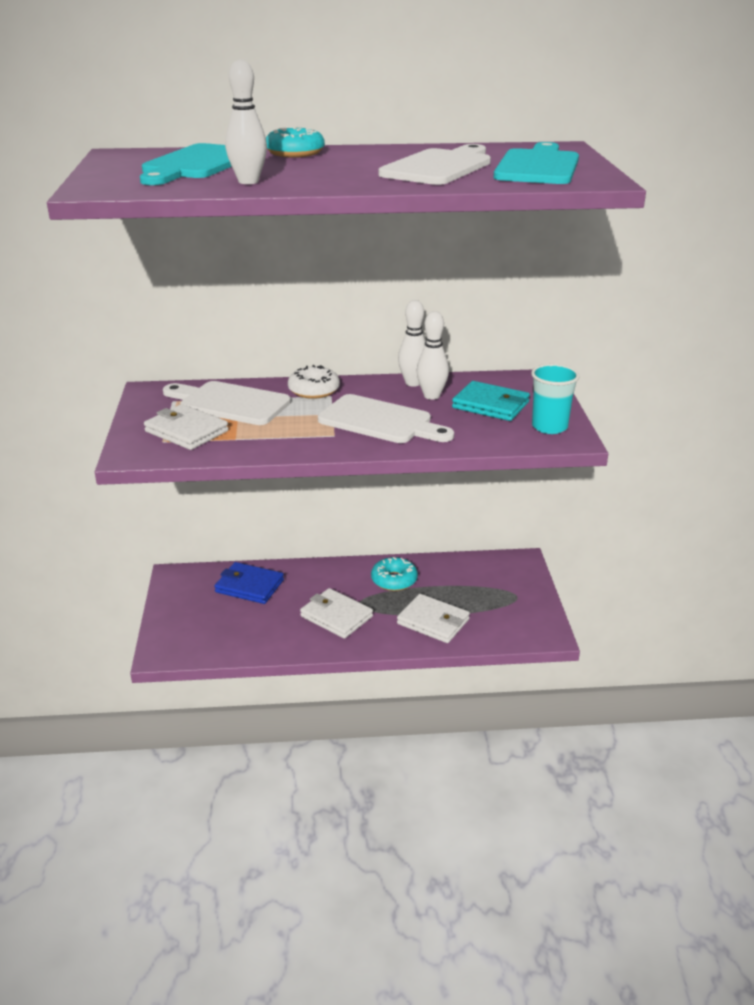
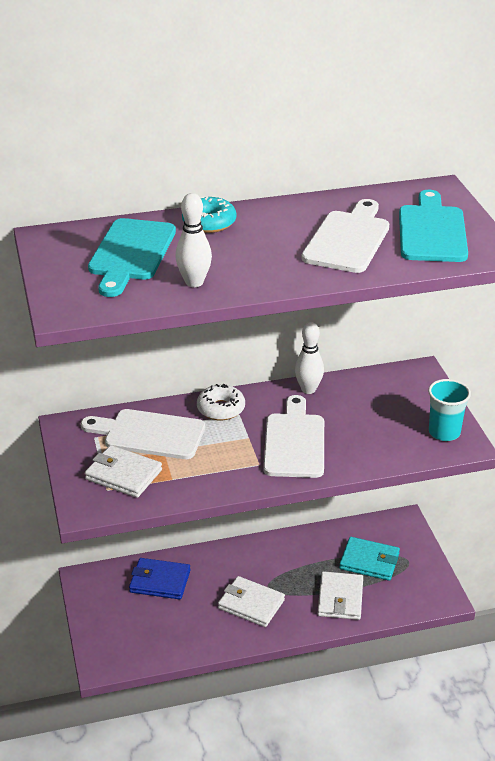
camera: 10 degrees left, 5 degrees up
white cutting board [318,394,454,443] -> white cutting board turned 105 degrees counterclockwise [263,395,324,478]
turquoise donut [371,557,418,591] -> none
white wallet [397,594,470,643] -> white wallet turned 75 degrees clockwise [318,571,363,620]
white bowling pin [417,311,449,400] -> none
turquoise wallet [452,381,530,421] -> turquoise wallet moved to [339,537,400,581]

